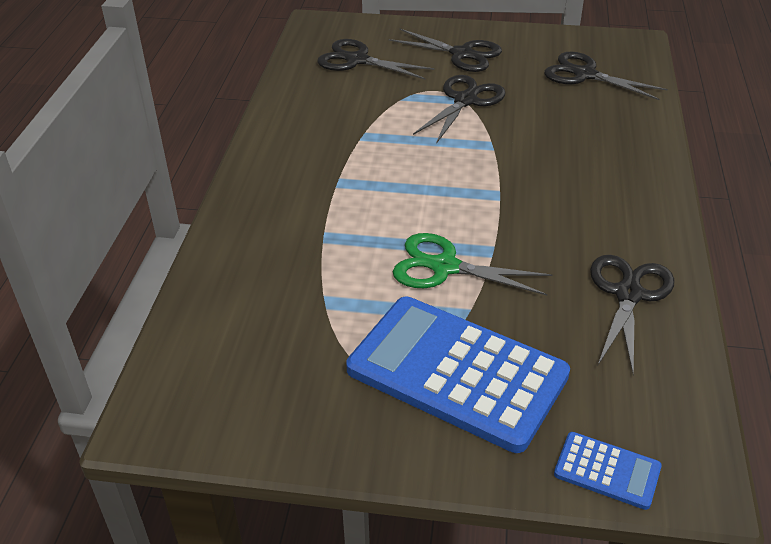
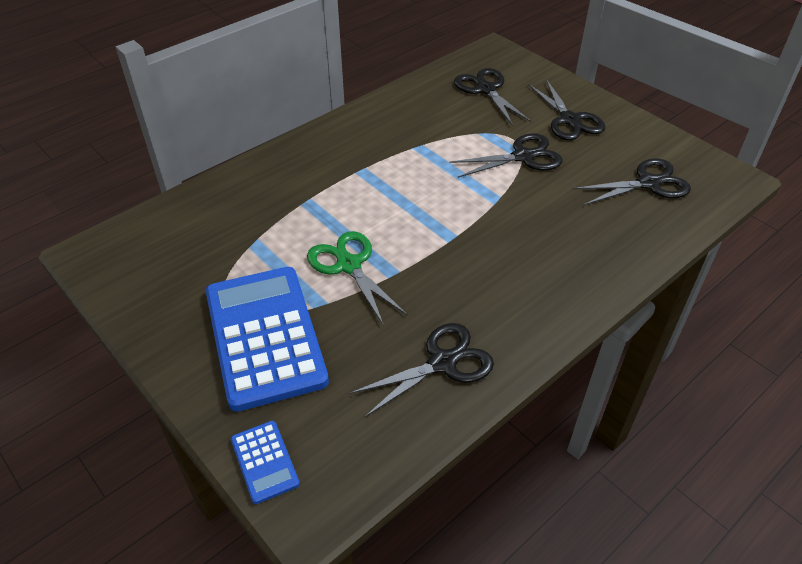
camera: 40 degrees right, 5 degrees up
black scissors [544,51,668,100] -> black scissors turned 90 degrees clockwise [573,159,691,205]

